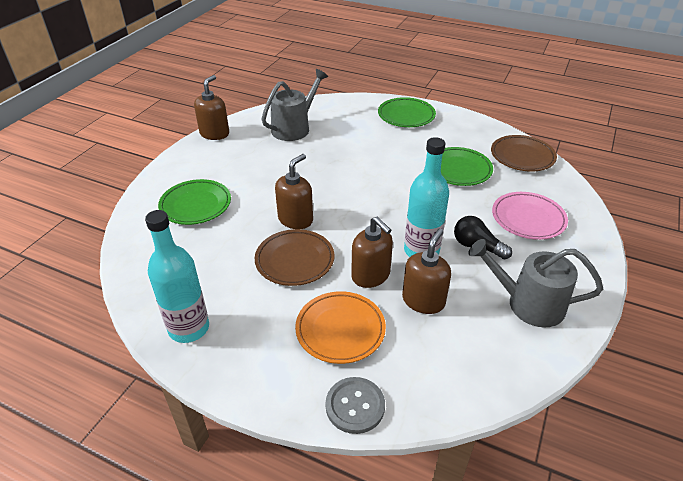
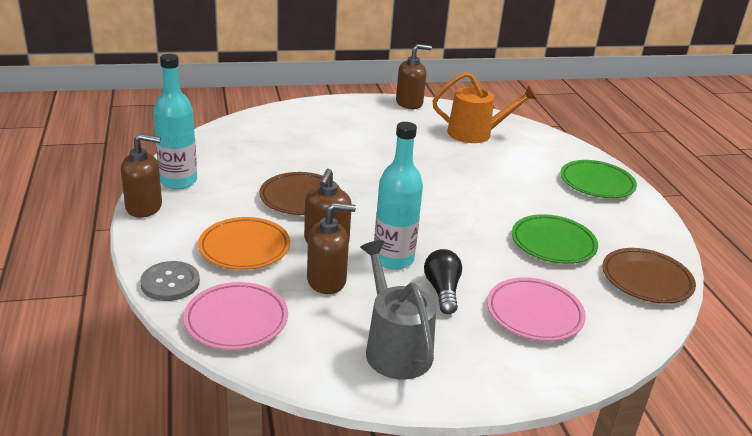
camera: 50 degrees right, 10 degrees down
green plate [158,179,231,225] -> none
grey watering can [262,69,328,141] -> orange watering can [433,72,538,143]
brown soap dispenser [275,154,313,229] -> brown soap dispenser moved to [121,134,162,218]
none -> pink plate [183,282,288,350]

